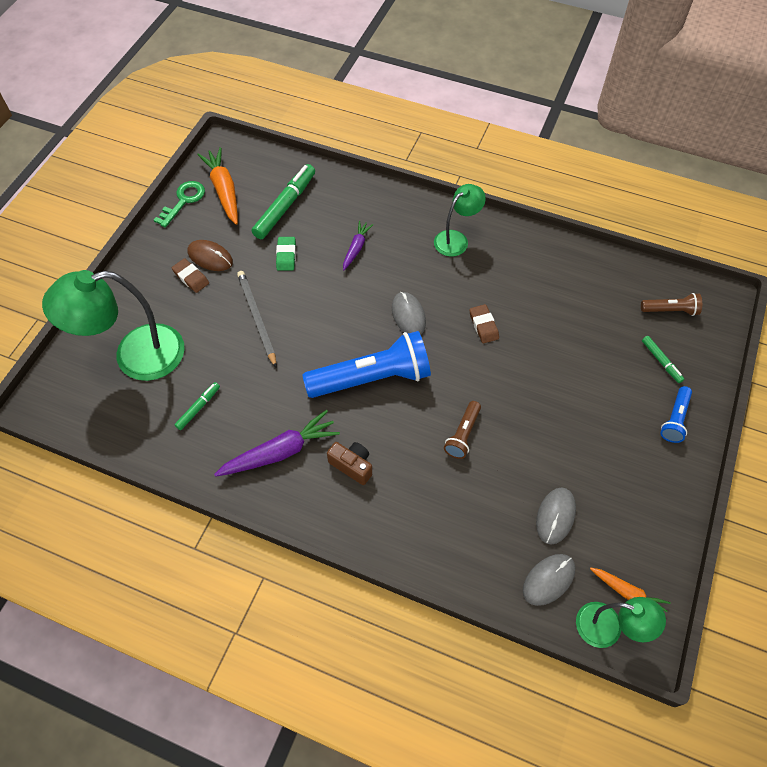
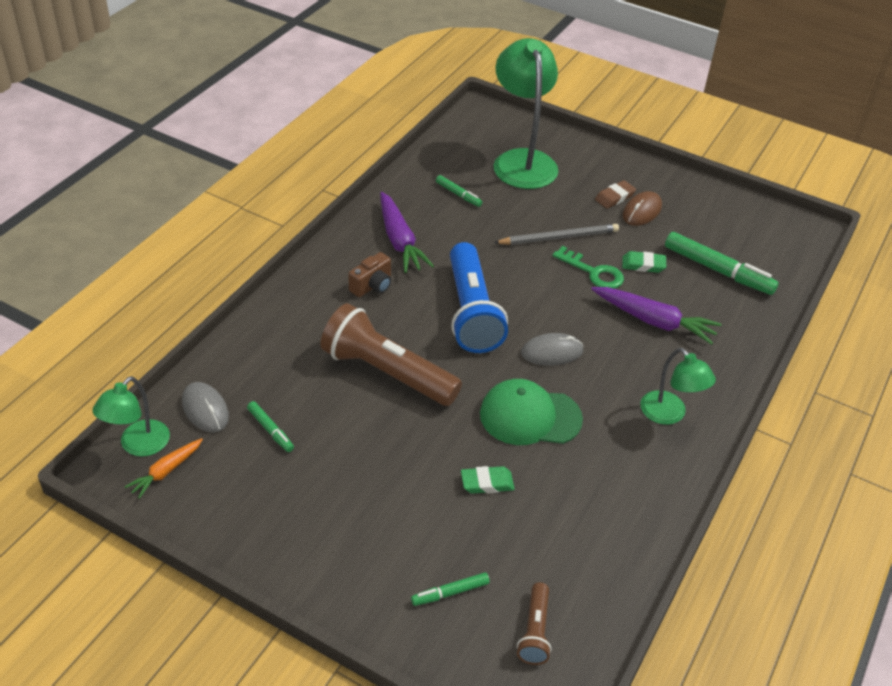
camera: 95 degrees right, 15 degrees down
green key [154,181,205,228] -> green key moved to [552,246,624,289]
orange carrot [197,147,238,225] -> none
purple carrot [343,221,373,270] -> purple carrot [591,287,722,345], size x1.71
brown flashlight [444,401,481,459] -> brown flashlight [320,303,462,406], size x2.08
brown eraser [469,304,499,343] -> green cap [480,379,583,445]
grey mouse [536,487,576,545] -> green marker [247,401,294,452]
blue flashlight [660,386,692,443] -> none
none -> green eraser [461,466,515,494]

